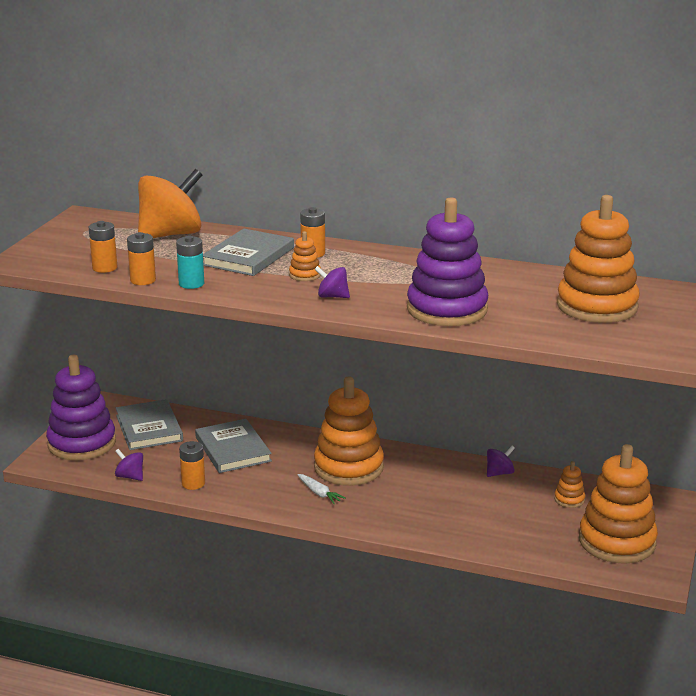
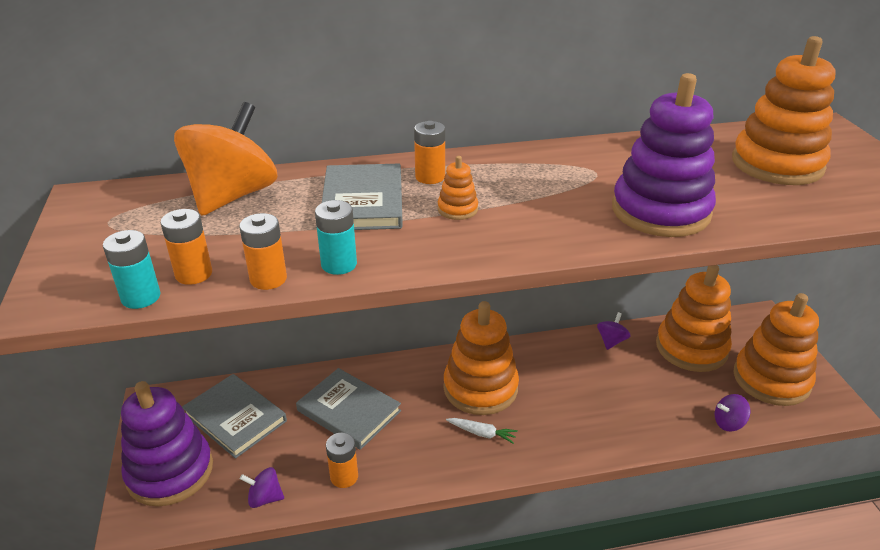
camera: 30 degrees left, 10 degrees up
purple spinning top [314,266,350,298] -> purple spinning top moved to [715,394,750,431]
orange stacking toy [554,461,585,508] -> orange stacking toy [656,265,732,372], size x2.39
none -> turquoise battery [103,230,161,309]

